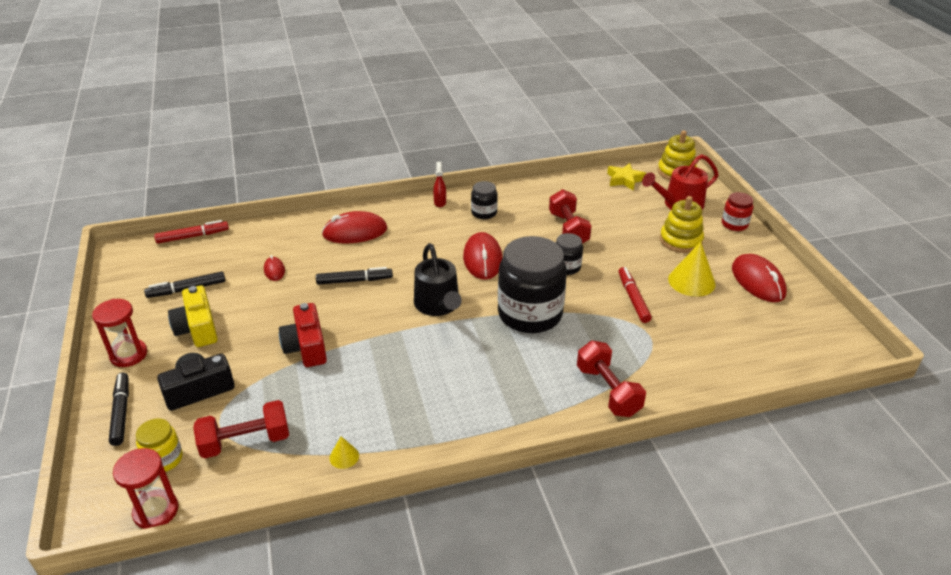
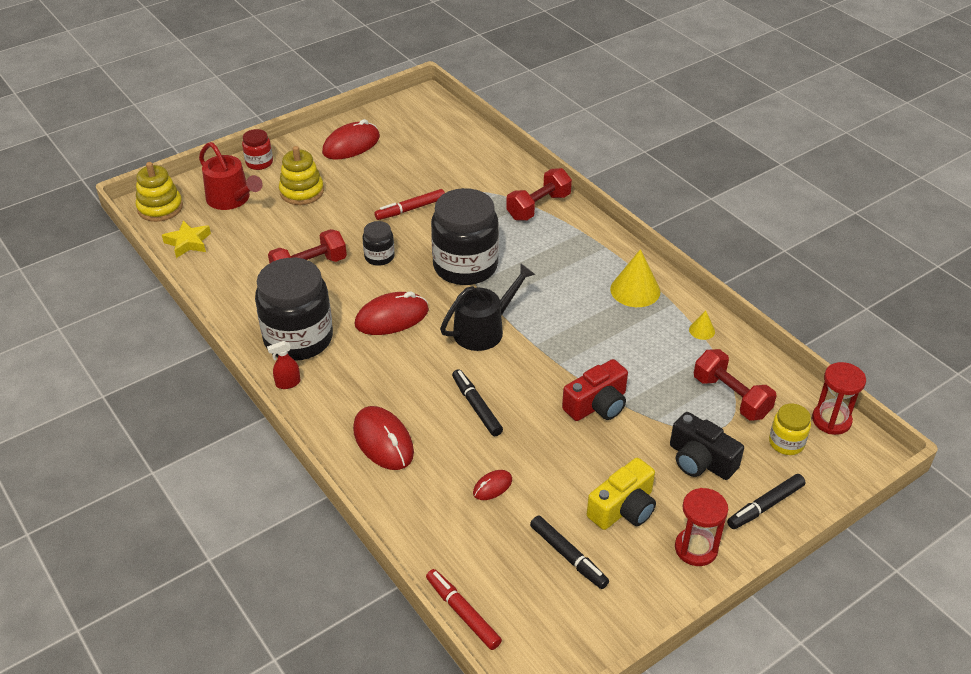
camera: 110 degrees left, 5 degrees up
black jar [471,181,498,219] -> black jar [255,258,333,361], size x2.13
yellow cone [668,241,716,297] -> yellow cone moved to [610,249,660,307]

